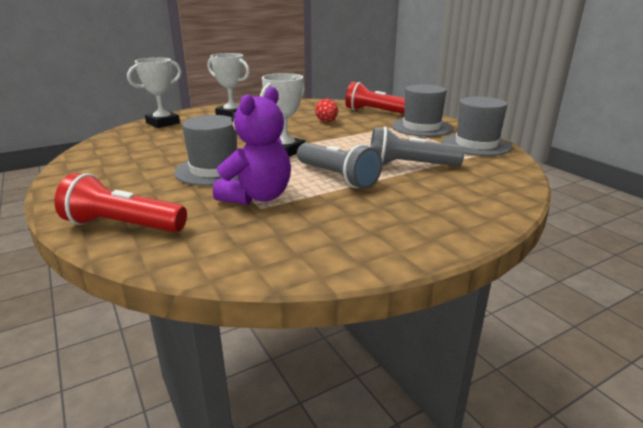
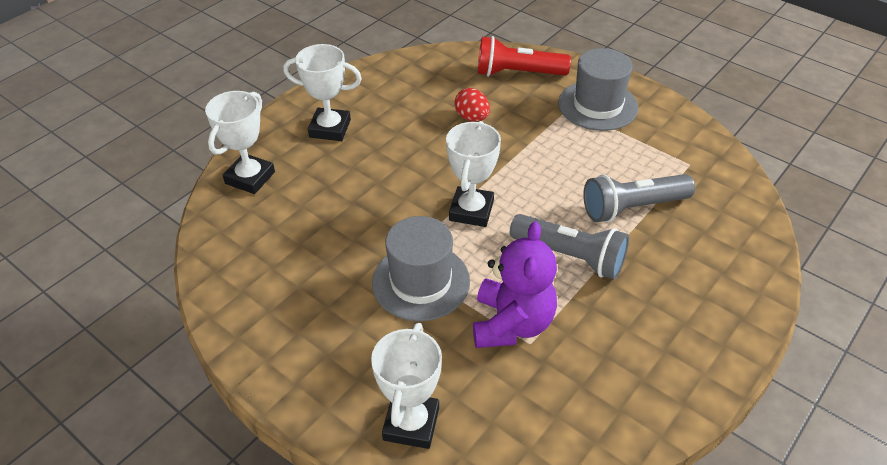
camera: 20 degrees left, 20 degrees up
red flashlight [54,173,187,232] -> white trophy [371,323,442,449]
grey hat [442,97,513,156] -> none

